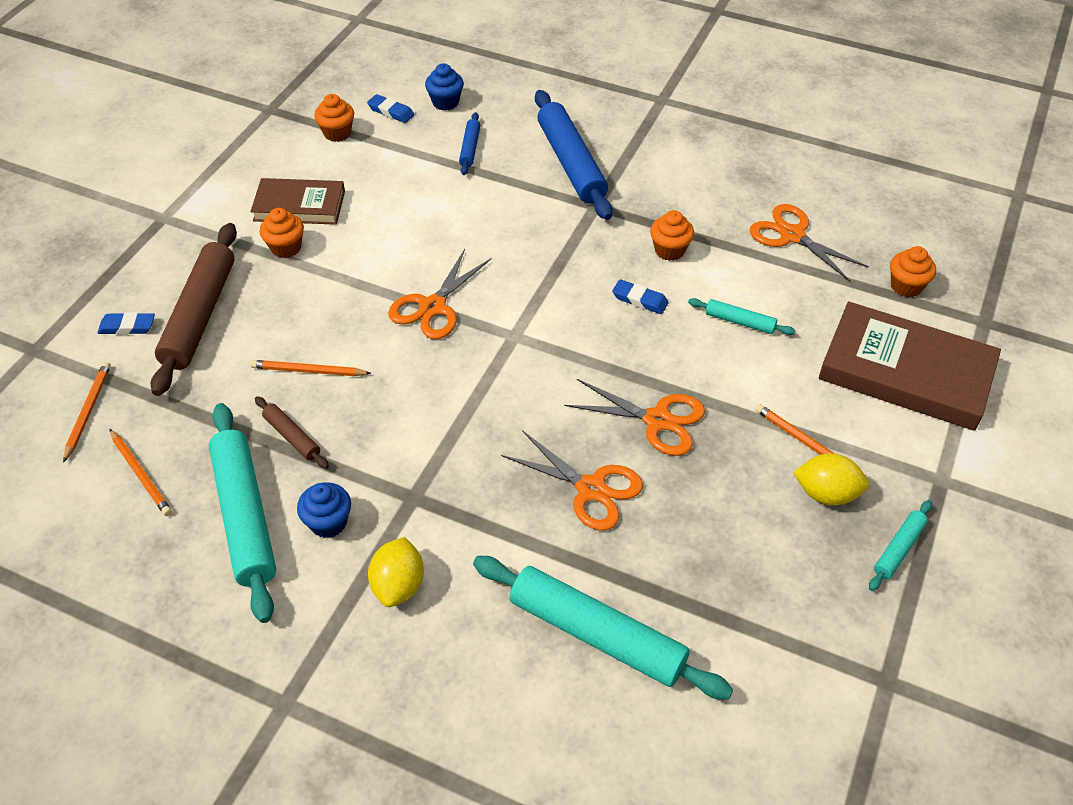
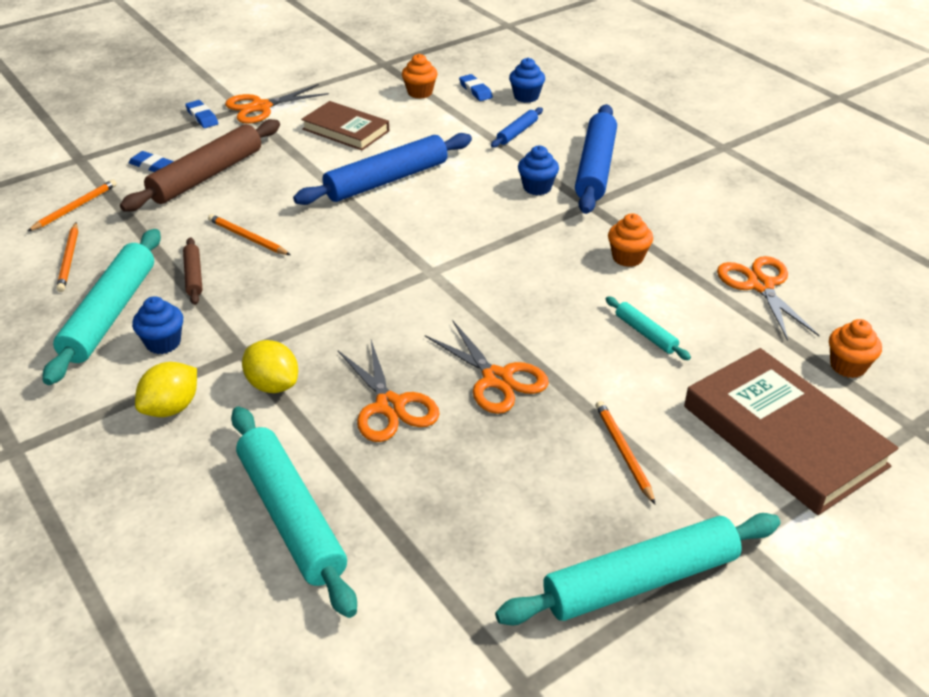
camera: 30 degrees right, 10 degrees down
orange cupcake [260,208,304,258] -> none
orange scissors [388,249,491,339] -> orange scissors moved to [225,84,329,124]
blue eraser [612,279,669,314] -> blue eraser moved to [185,100,218,128]
yellow lemon [793,453,869,505] -> yellow lemon moved to [242,340,298,393]
turquoise rolling pin [869,500,932,591] -> turquoise rolling pin [495,513,780,626], size x2.11
none -> blue rolling pin [293,133,472,205]
none -> blue cupcake [518,145,559,195]

